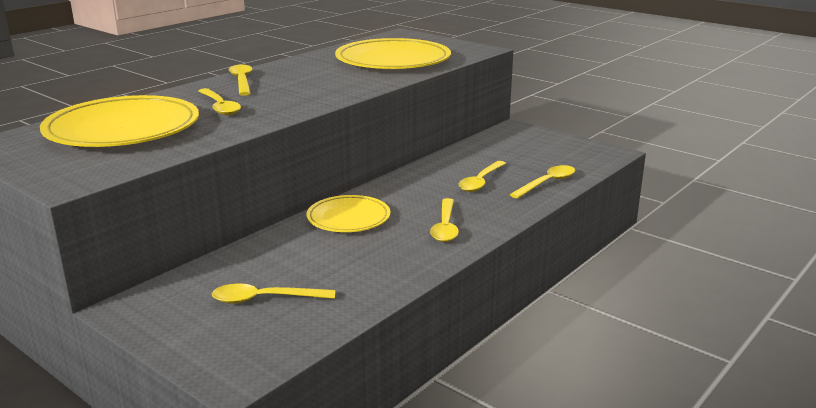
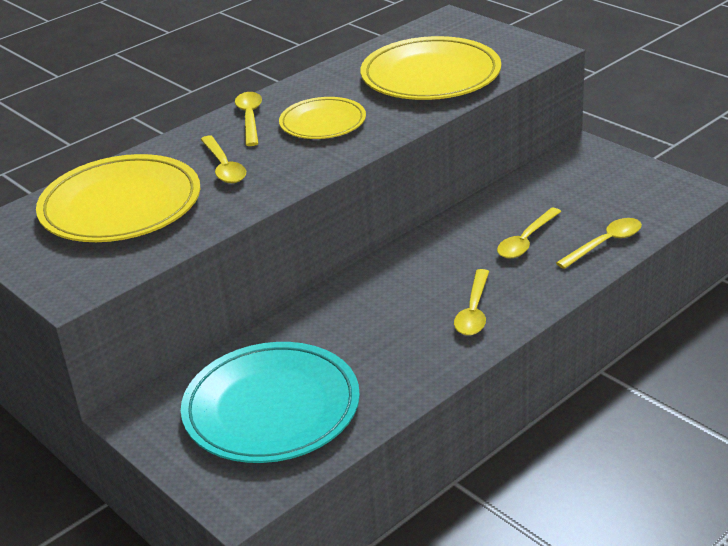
camera: 10 degrees right, 10 degrees up
yellow spoon [212,284,335,304] -> turquoise plate [181,342,360,463]
yellow plate [306,195,390,232] -> yellow plate moved to [279,97,366,139]

